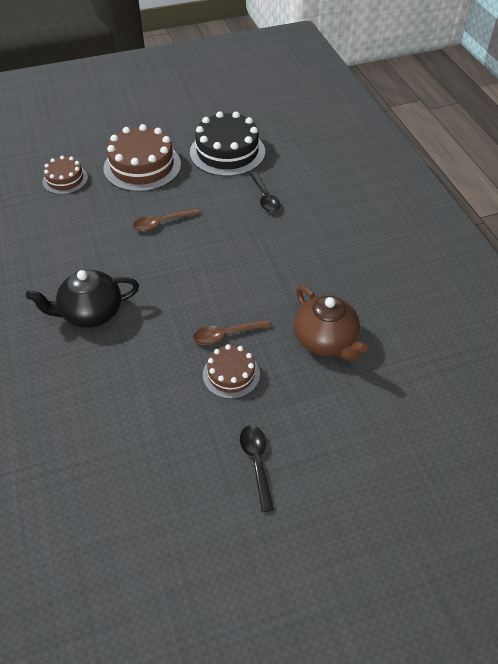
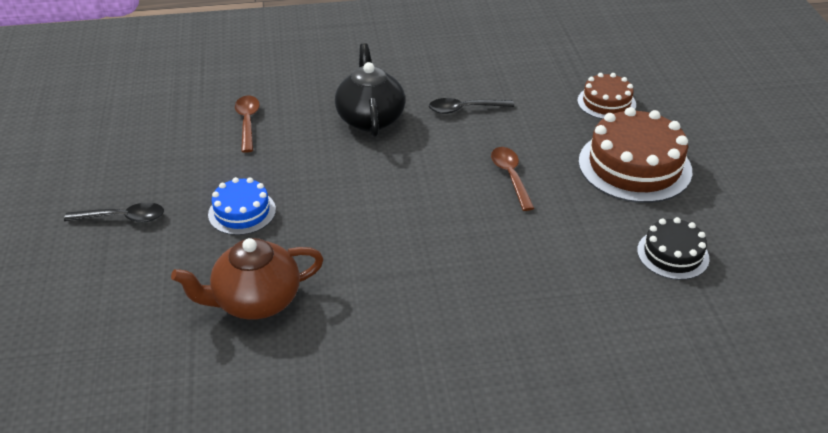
camera: 100 degrees right, 10 degrees down
black cake [190,111,265,176] -> black cake [637,217,710,280], size x0.57
brown spoon [193,319,272,345] -> brown spoon moved to [235,95,260,153]
brown cake [203,344,260,399] -> blue cake [208,177,276,235]
black spoon [250,172,280,212] -> black spoon moved to [429,98,514,114]

